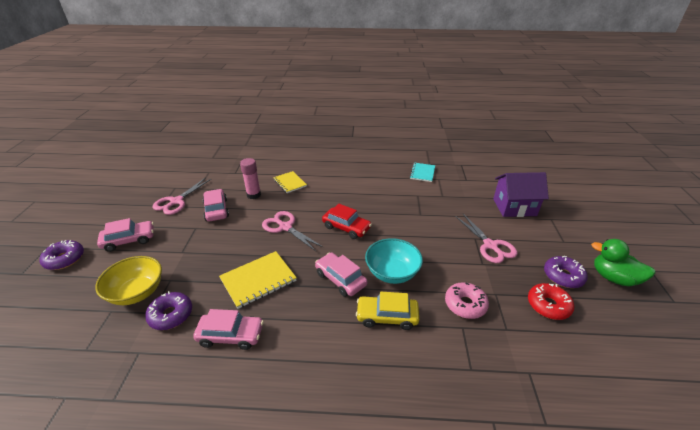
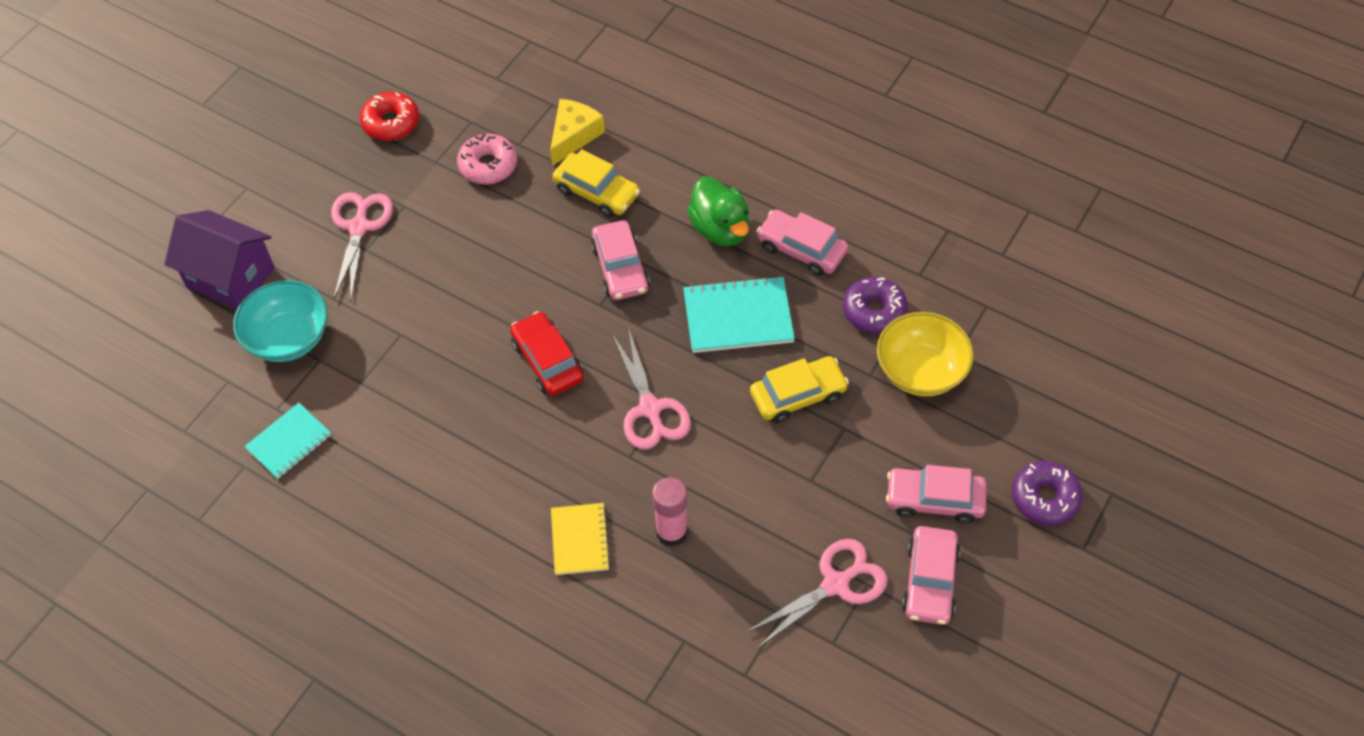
camera: 150 degrees left, 20 degrees up
pink car [203,189,229,222] -> pink car moved to [902,526,960,625]
yellow notebook [219,251,297,309] -> turquoise notebook [683,276,795,353]
turquoise bowl [365,238,423,284] -> turquoise bowl moved to [233,280,328,362]
purple donut [544,256,588,288] -> none
green duck [591,239,656,287] -> green duck moved to [687,177,749,246]
none -> yellow cheese [550,99,605,166]
none -> yellow car [750,356,849,423]

